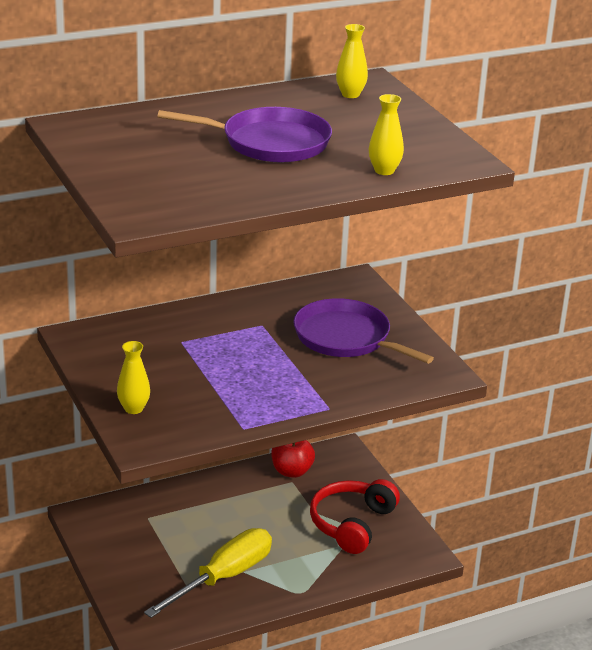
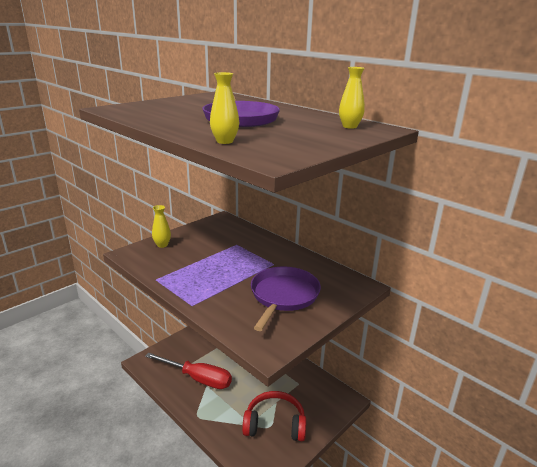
camera: 70 degrees right, 5 degrees down
yellow screwdriver [144,528,272,618] -> red screwdriver [145,353,232,389]
red apple [271,440,315,478] -> none

